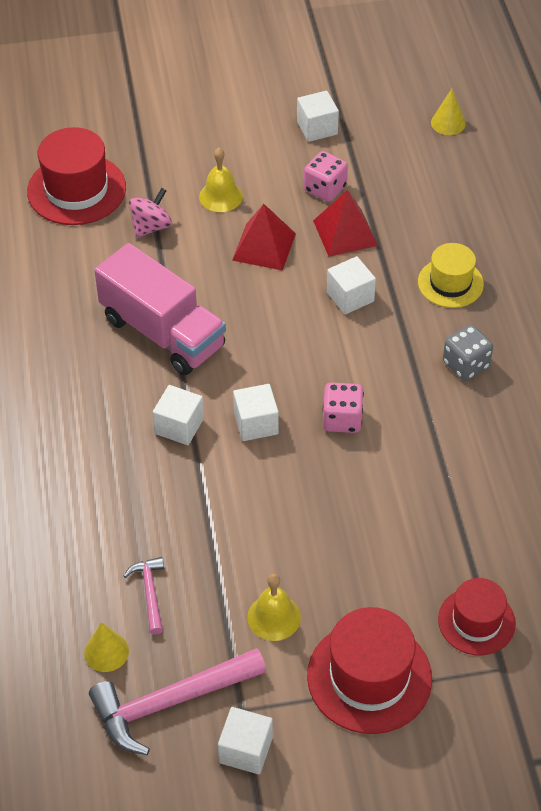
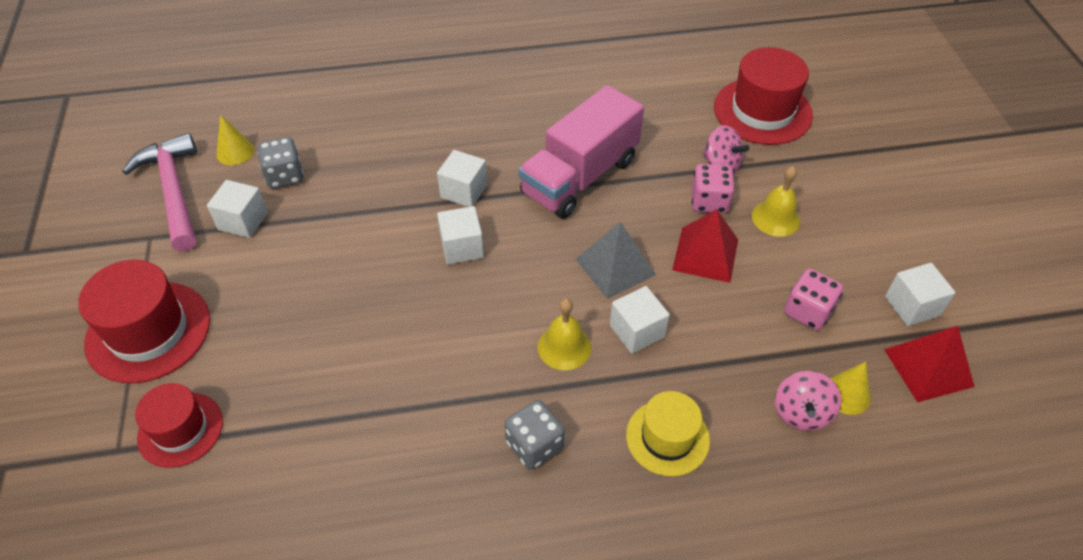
camera: 90 degrees right, 0 degrees up
pink hammer [124,557,164,635] -> grey dice [257,137,303,189]
white cube [218,707,273,775] -> white cube moved to [207,180,268,238]
yellow bell [247,574,301,641] -> yellow bell moved to [538,298,591,370]
red pyramid [313,190,378,257] -> red pyramid moved to [884,326,975,403]
pink dice [323,383,364,433] -> pink dice moved to [691,164,735,213]
yellow cone [431,88,466,135] -> yellow cone moved to [830,362,871,415]
none -> grey pyramid [576,222,656,299]
none -> pink spinning top [775,371,841,431]

